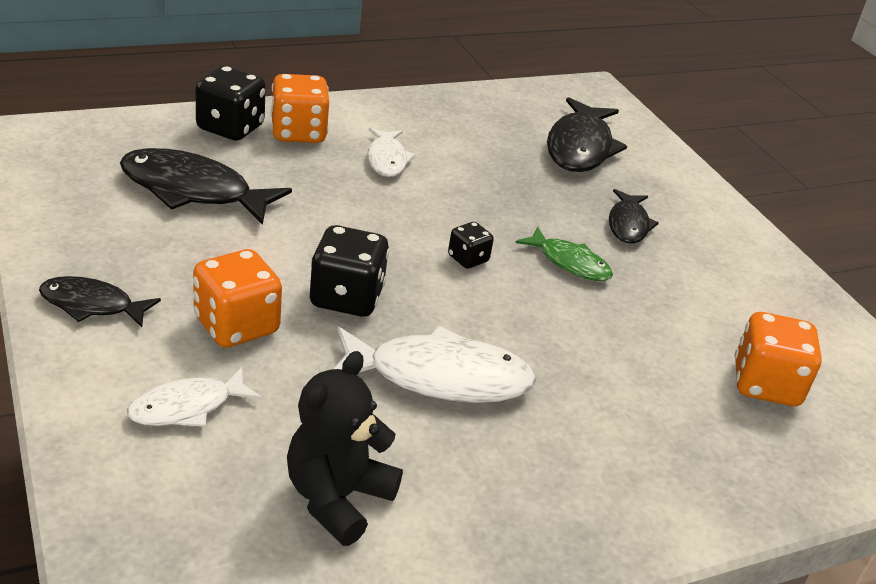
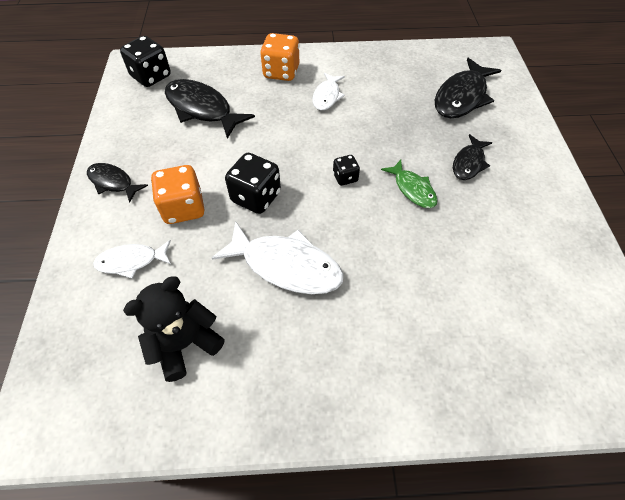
camera: 25 degrees right, 20 degrees up
black dice [195,66,266,141] -> black dice moved to [120,36,171,87]
orange dice [734,312,822,406] -> none

